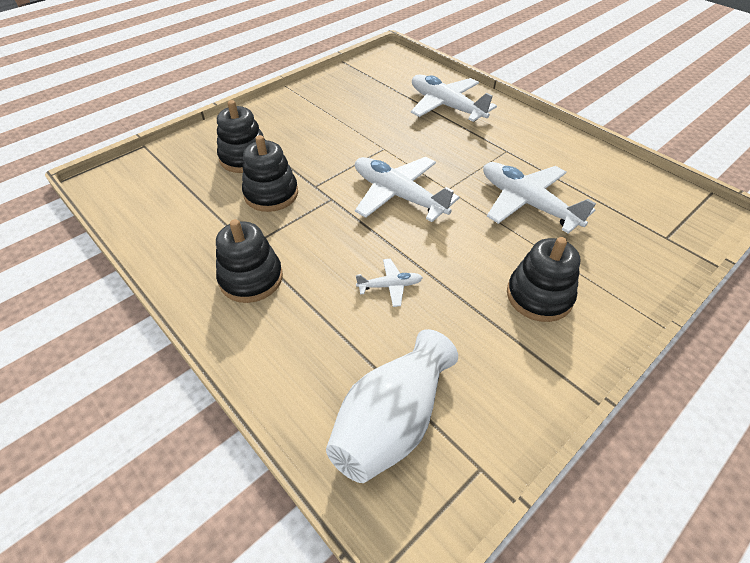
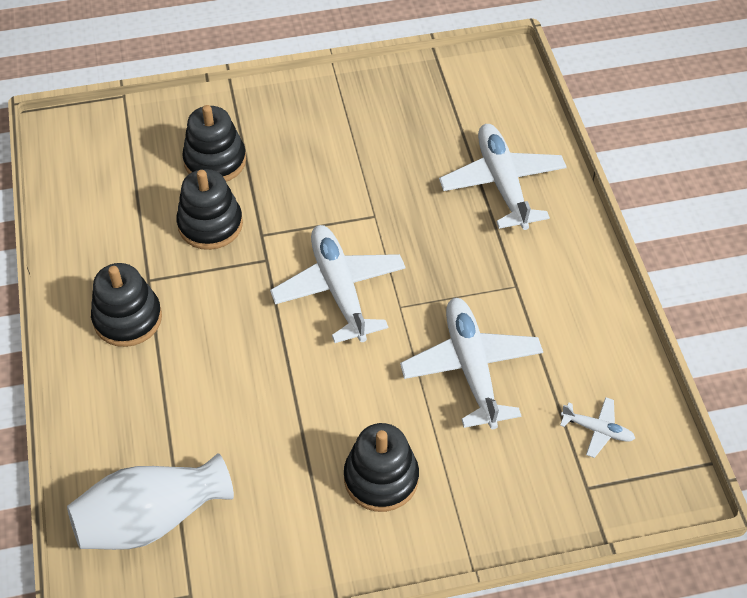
camera: 30 degrees right, 5 degrees up
white plane [356,259,423,307] -> white plane moved to [560,397,636,458]

